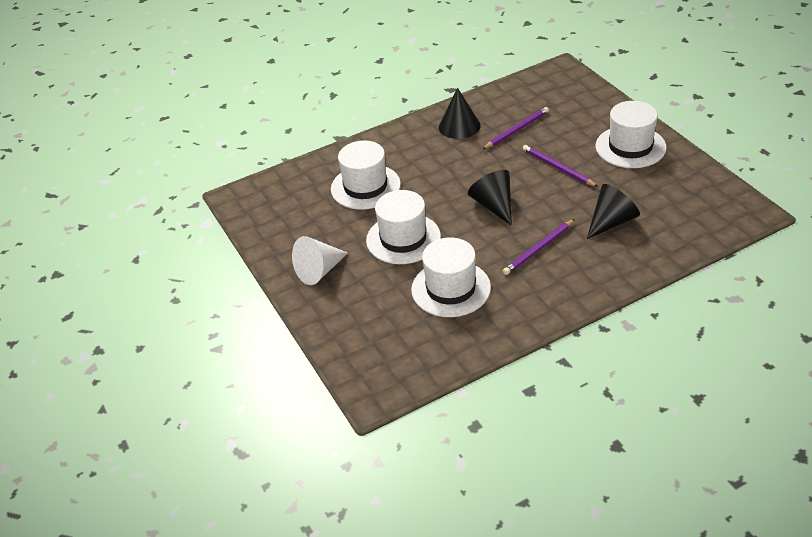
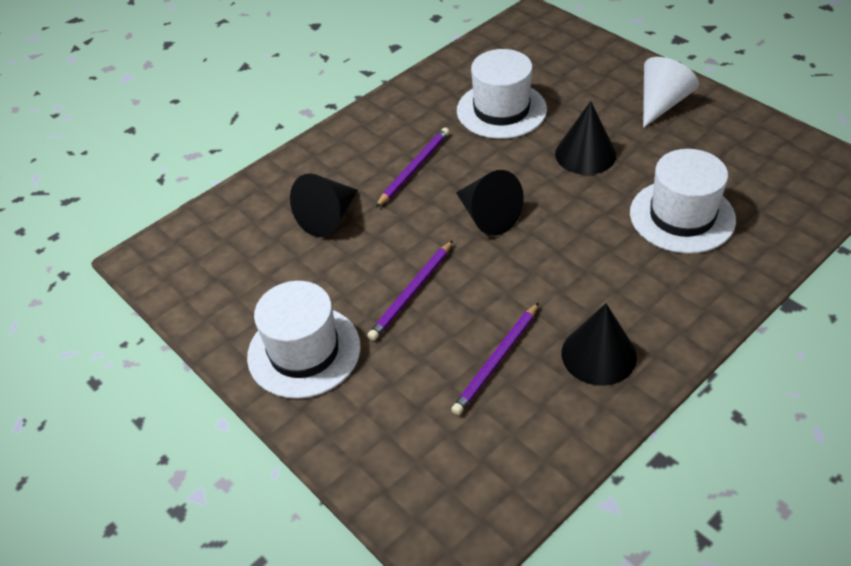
camera: 165 degrees right, 5 degrees up
white hat [366,190,441,264] -> black cone [555,101,616,175]
purple pencil [523,145,598,187] -> purple pencil turned 90 degrees clockwise [368,240,453,341]

